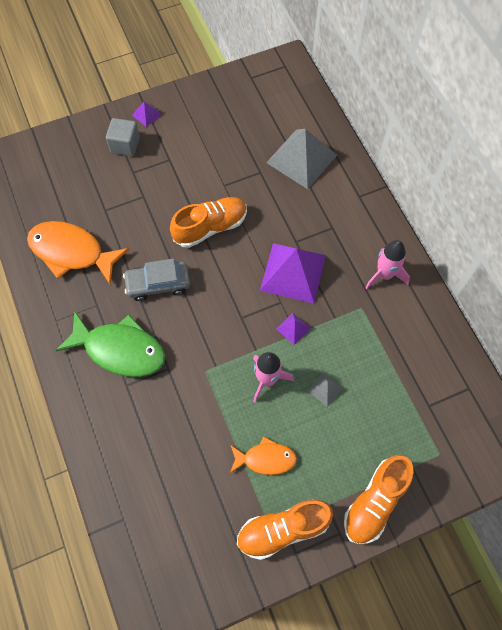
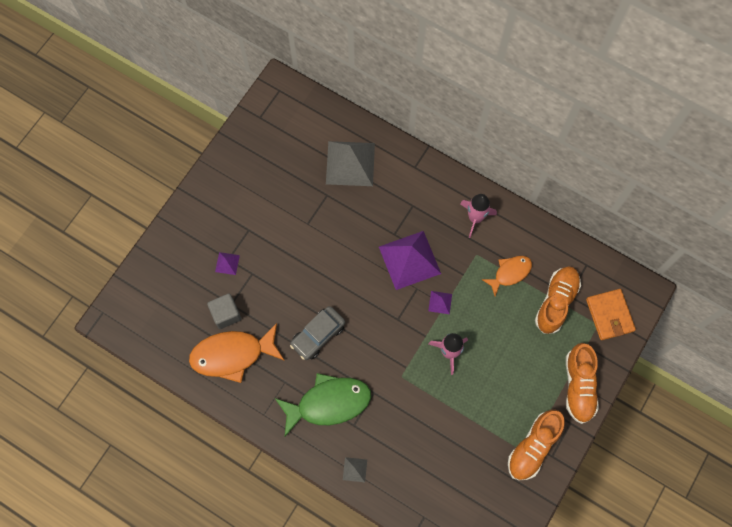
camera: 35 degrees left, 5 degrees up
grey cube [106,118,140,156] -> grey cube moved to [207,294,241,329]
purple pyramid [132,102,162,127] -> purple pyramid moved to [215,252,240,275]
orange shoe [170,197,247,248] -> orange shoe moved to [535,266,581,334]
orange fish [230,436,297,475] -> orange fish moved to [482,256,532,296]
grey pyramid [307,372,343,407] -> grey pyramid moved to [343,457,367,482]
none -> orange wallet [586,289,636,340]

